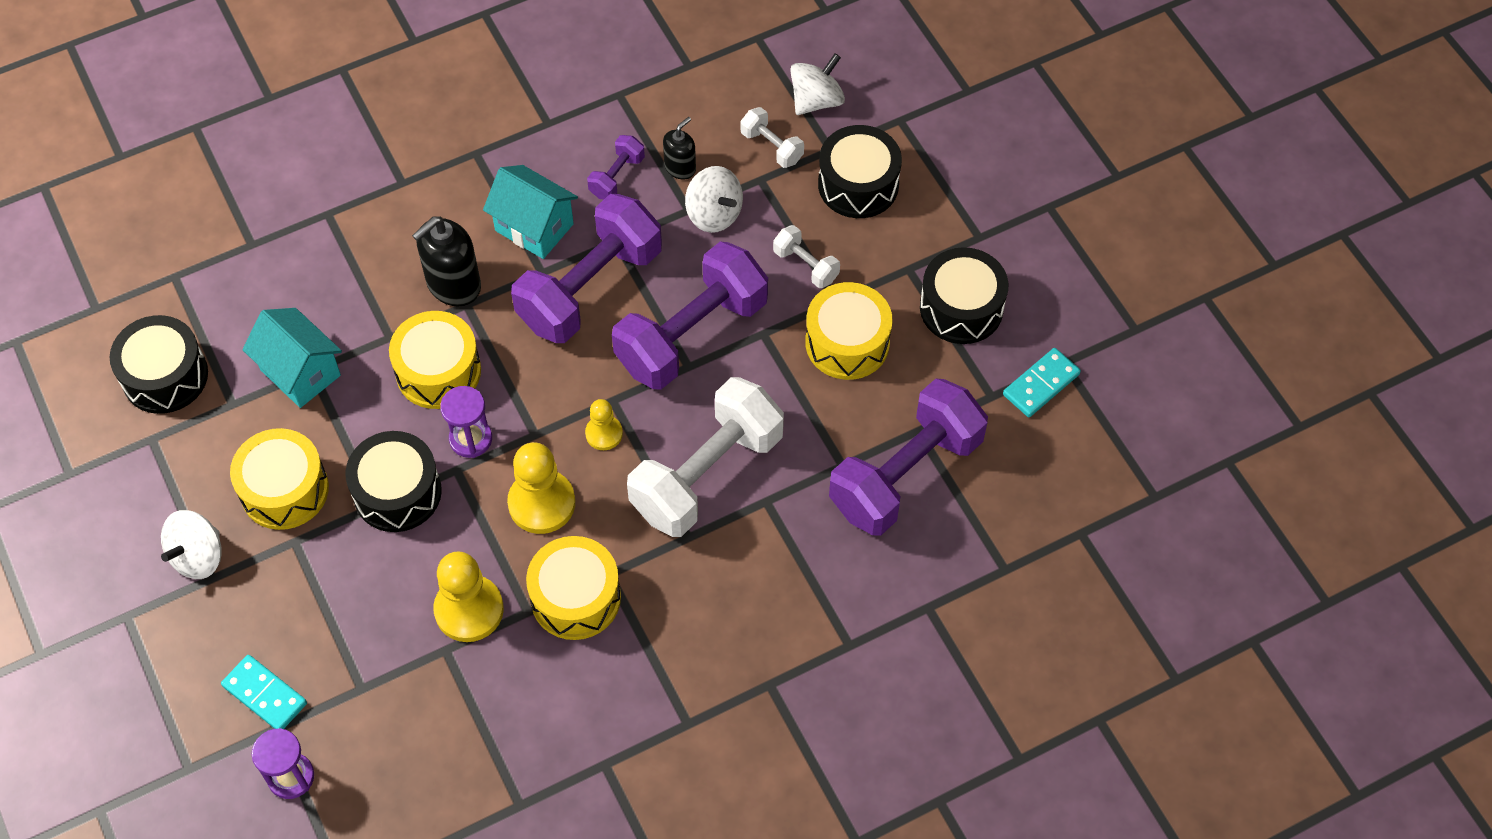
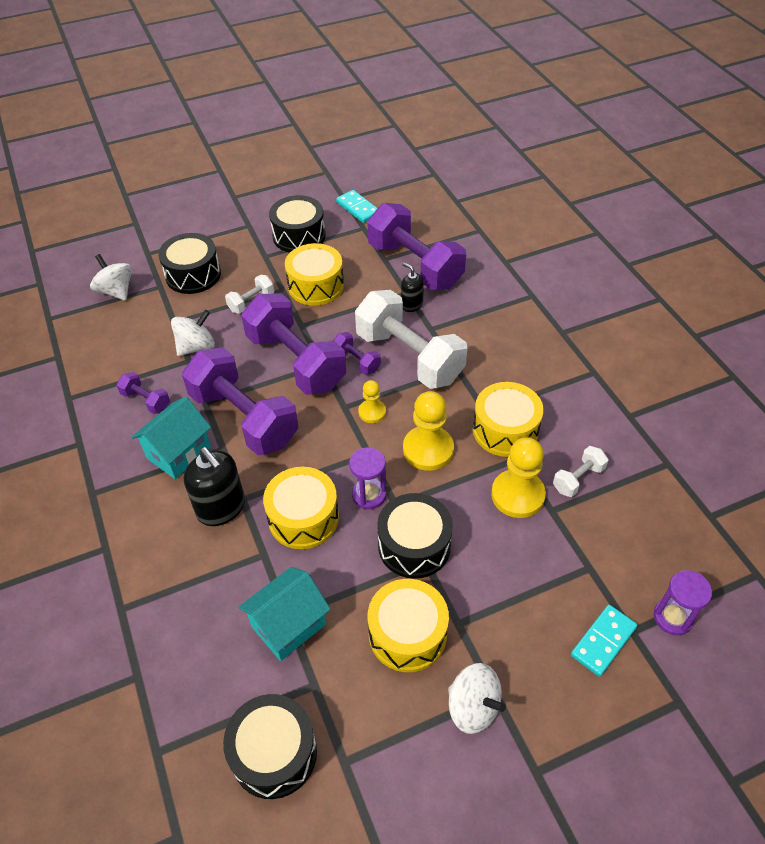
camera: 85 degrees left, 10 degrees down
black soap dispenser [663,117,696,180] -> black soap dispenser moved to [401,263,424,312]
white dumbbell [741,107,804,168] -> white dumbbell moved to [553,446,608,497]
none -> purple dumbbell [333,332,381,375]

